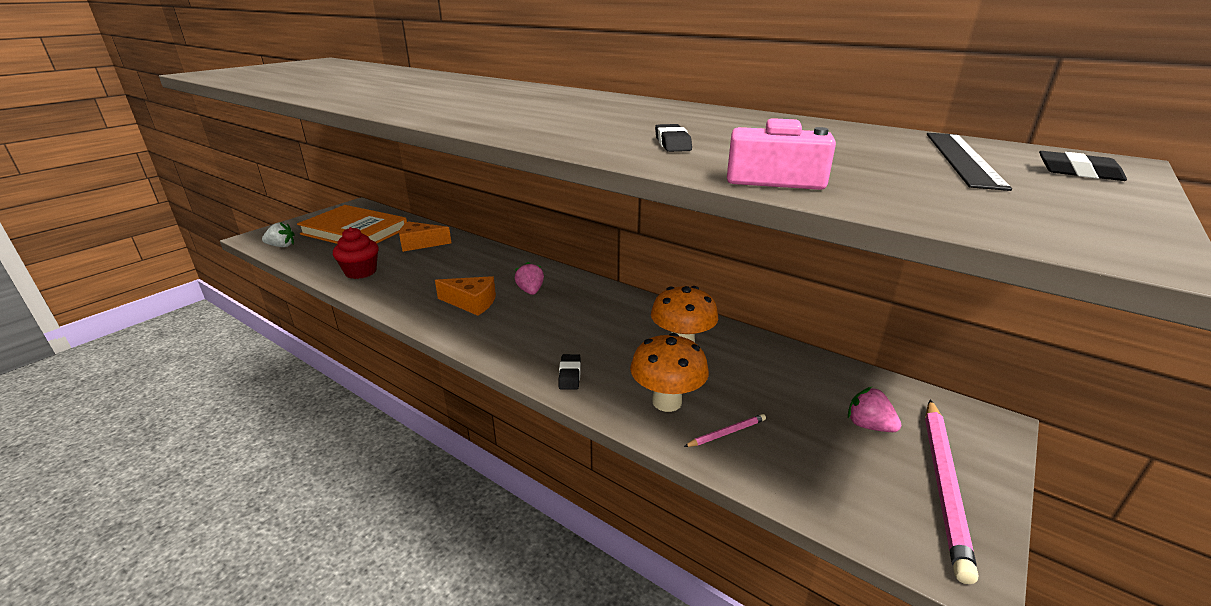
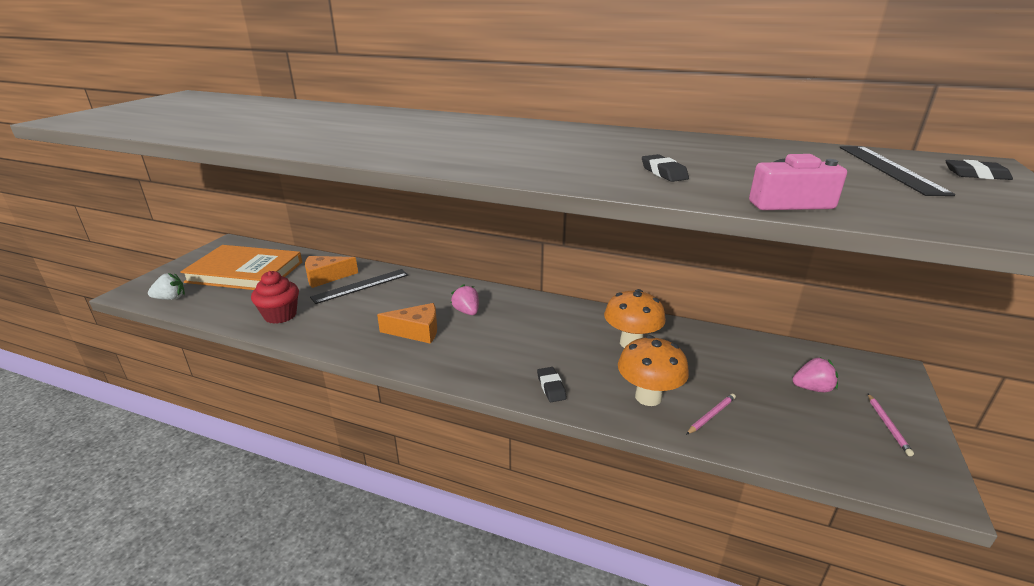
camera: 15 degrees left, 0 degrees up
pink strawberry [848,387,901,432] -> pink strawberry turned 150 degrees clockwise [792,357,838,392]
pink pencil [925,400,978,584] -> pink pencil [868,394,914,456], size x0.45
none -> black ruler [310,269,408,304]

